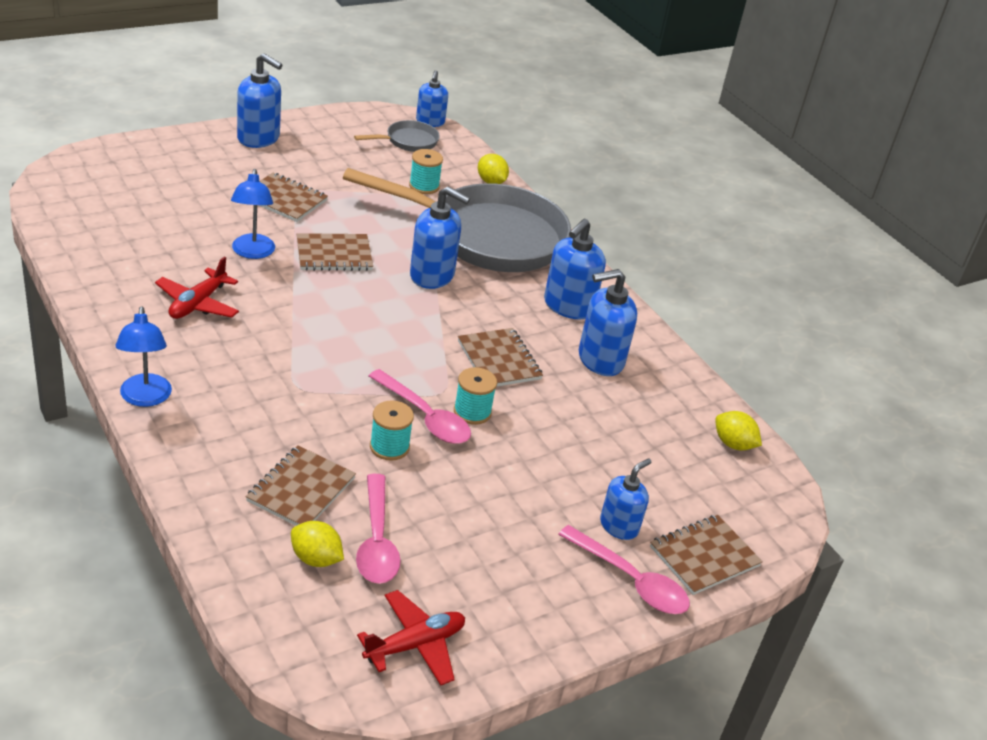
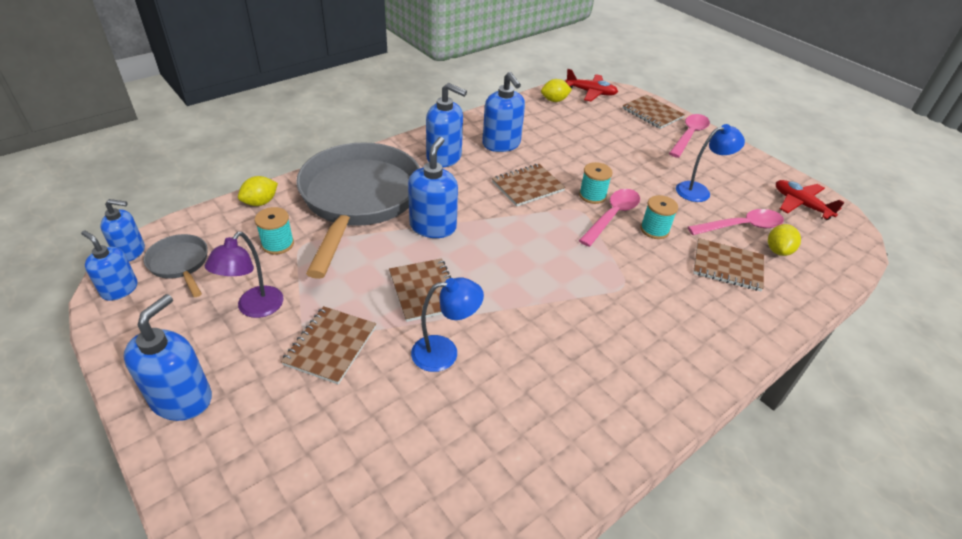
camera: 95 degrees left, 5 degrees up
blue lamp [116,307,172,407] -> blue lamp moved to [676,124,745,202]
red plane [155,256,239,319] -> red plane moved to [565,69,618,101]
blue soap dispenser [600,458,651,540] -> blue soap dispenser moved to [81,230,138,301]
yellow lemon [715,411,762,451] -> yellow lemon turned 45 degrees clockwise [541,79,572,102]
none -> purple lamp [205,232,283,318]

